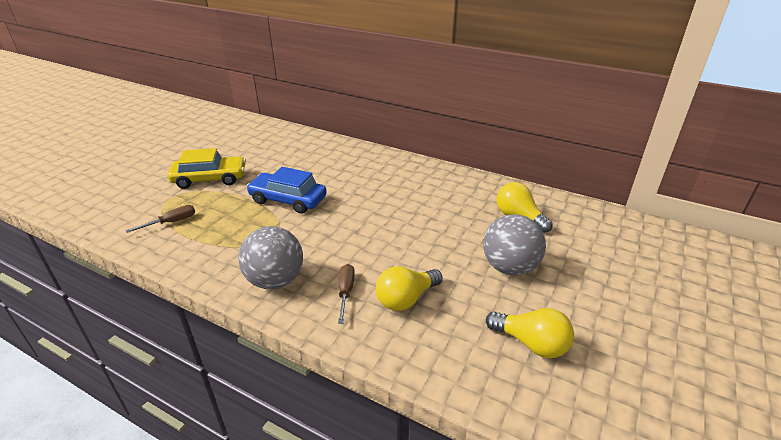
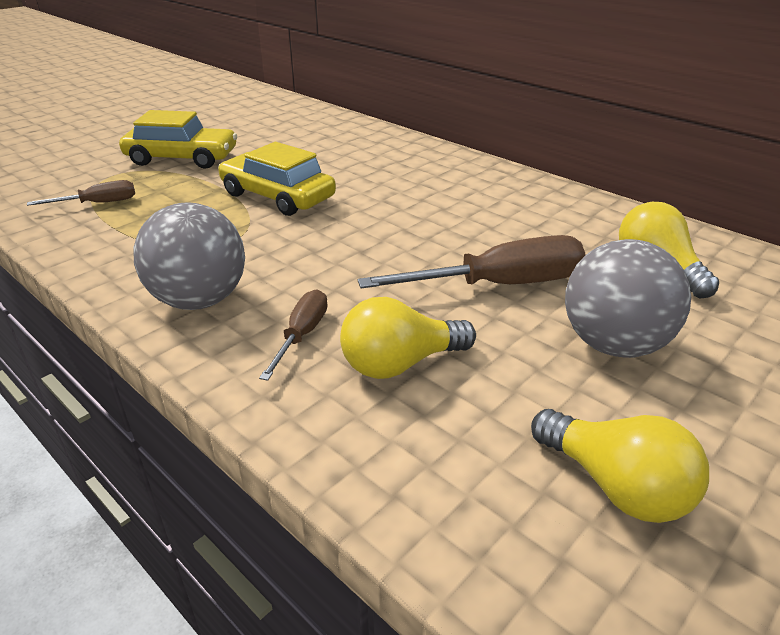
camera: 15 degrees right, 0 degrees up
blue car [246,167,327,214] -> yellow car [218,142,336,216]
none -> brown screwdriver [358,235,586,289]

